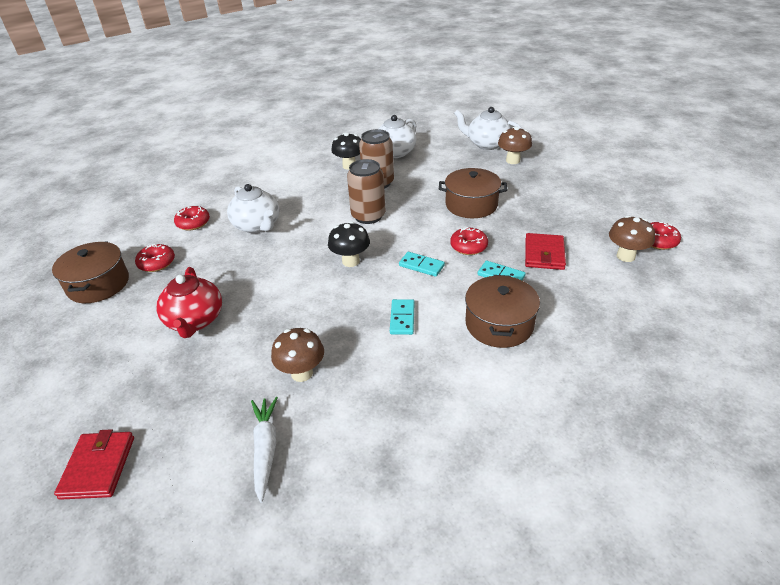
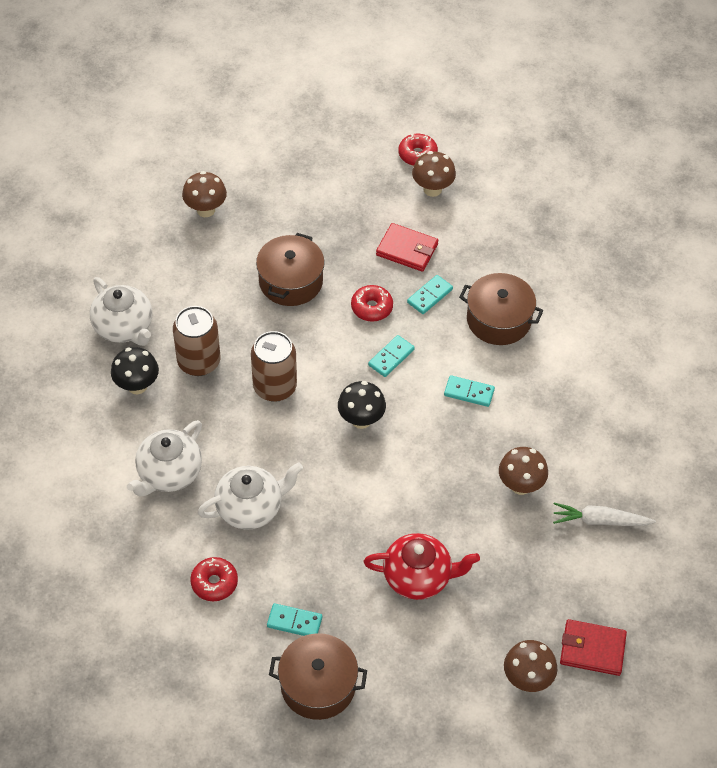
camera: 80 degrees left, 15 degrees up
red donut [135,244,175,272] -> turquoise domino [267,603,322,636]
white teapot [454,107,522,150] -> white teapot moved to [127,420,202,497]
none -> brown mushroom [504,640,557,692]

